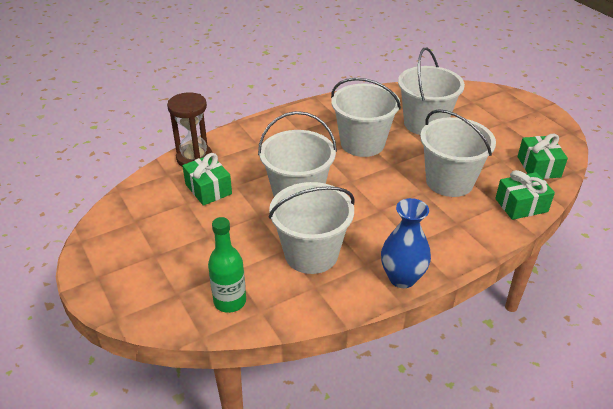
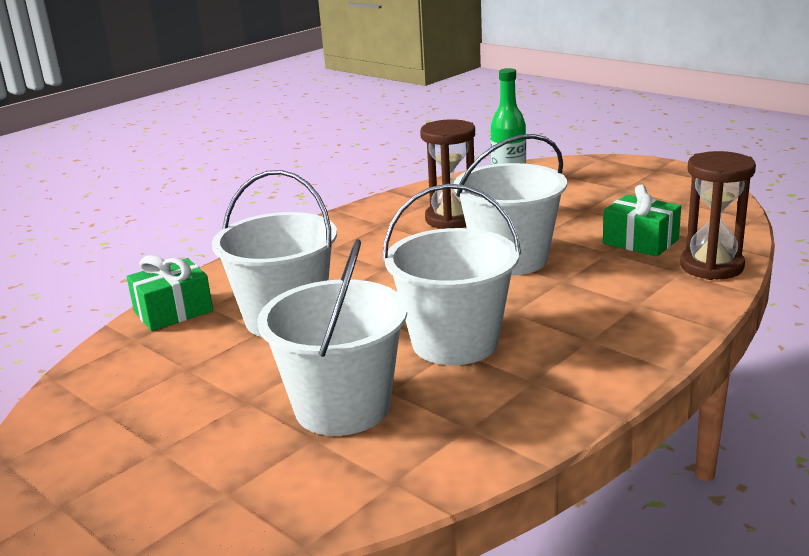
camera: 165 degrees right, 15 degrees down
white bucket [269,182,355,274] -> brown hourglass [420,119,475,229]
blue vase [381,198,431,288] -> none
green gift [518,134,568,179] -> none

